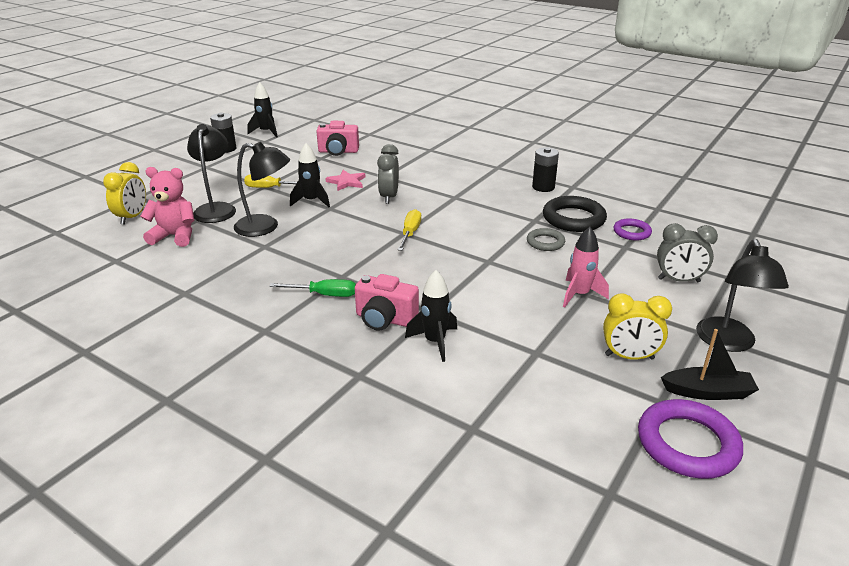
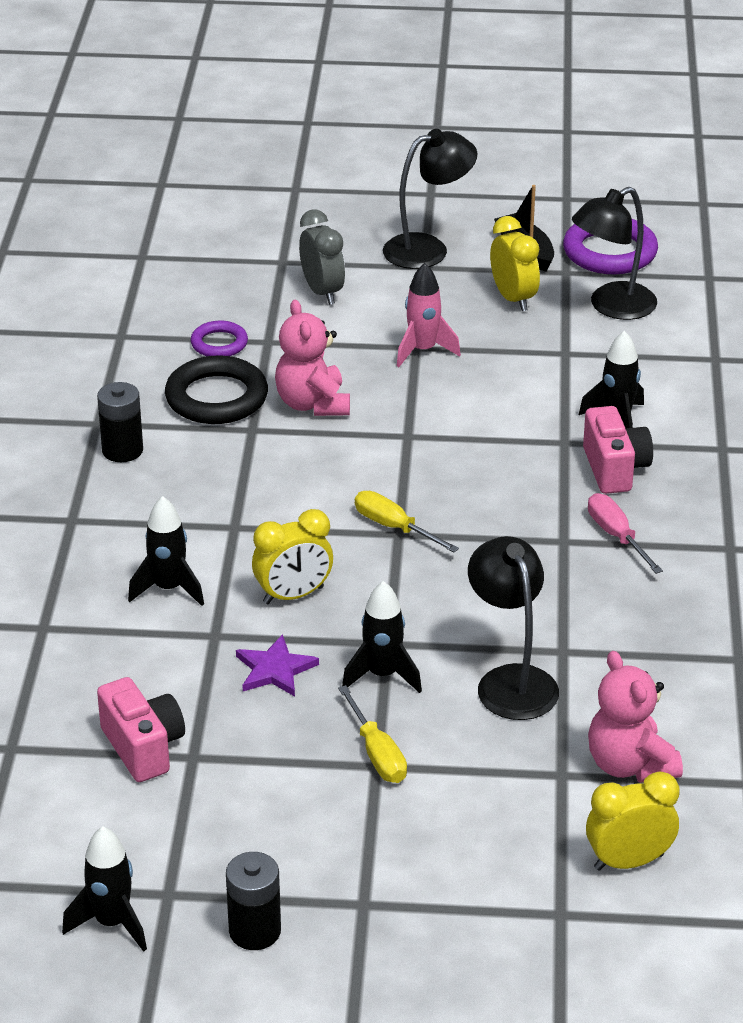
camera: 120 degrees left, 5 degrees up
black lamp [187,124,236,223] -> black lamp moved to [572,187,657,320]
green screwdriver [269,279,356,297] -> pink screwdriver [588,493,663,574]
pink star [325,170,365,191] -> purple star [236,634,319,697]
grey clock [377,144,399,204] -> yellow clock [252,509,333,604]
yellow screwdriver [398,209,421,251] -> yellow screwdriver turned 60 degrees clockwise [355,491,459,552]
grey ring [527,228,565,251] -> pink teddy bear [275,299,350,416]
none -> black rocket [128,496,204,606]

